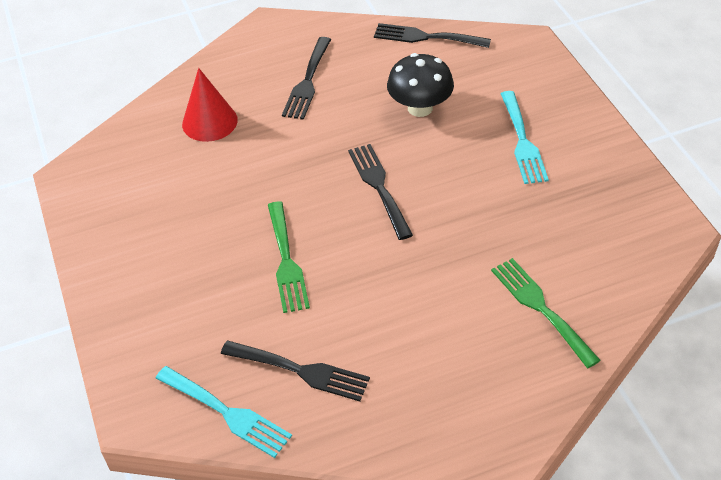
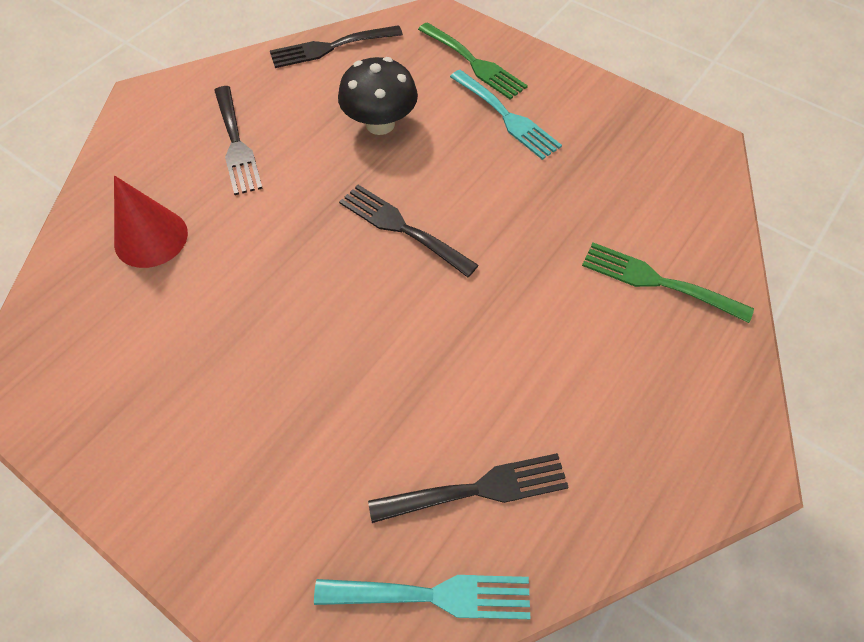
camera: 35 degrees left, 10 degrees up
green fork [268,201,310,313] -> green fork moved to [418,22,528,100]

